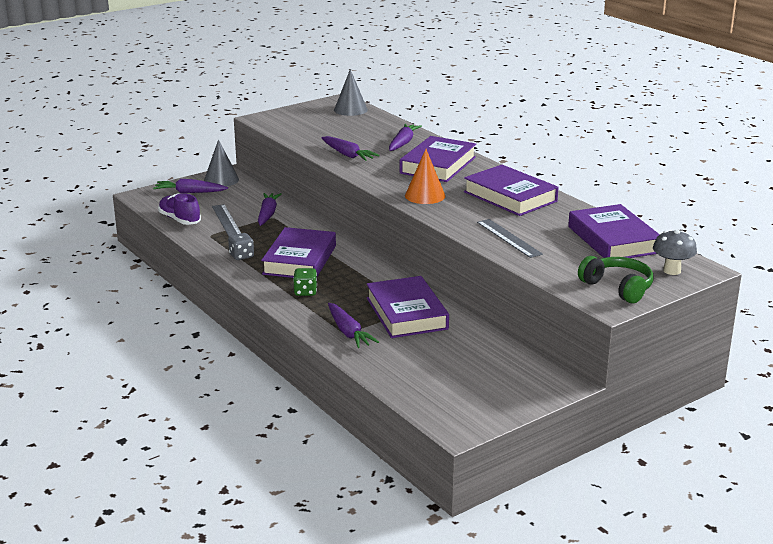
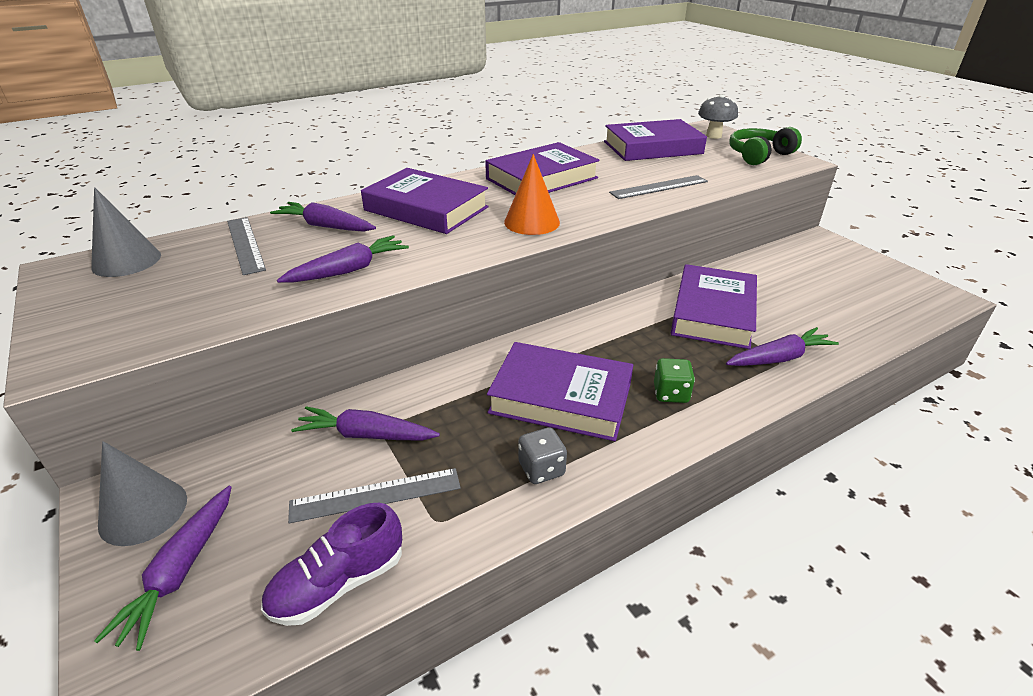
camera: 85 degrees left, 10 degrees up
purple book [367,276,449,338] -> purple book turned 60 degrees counterclockwise [671,264,757,349]
none -> grey ruler [227,217,266,275]

